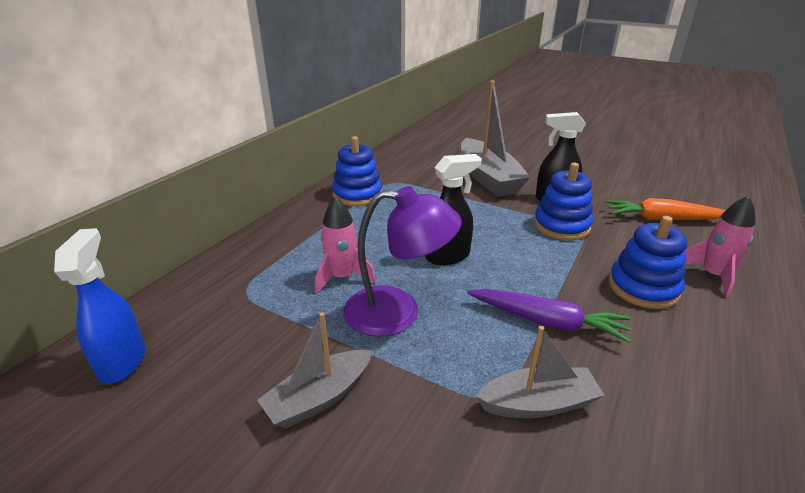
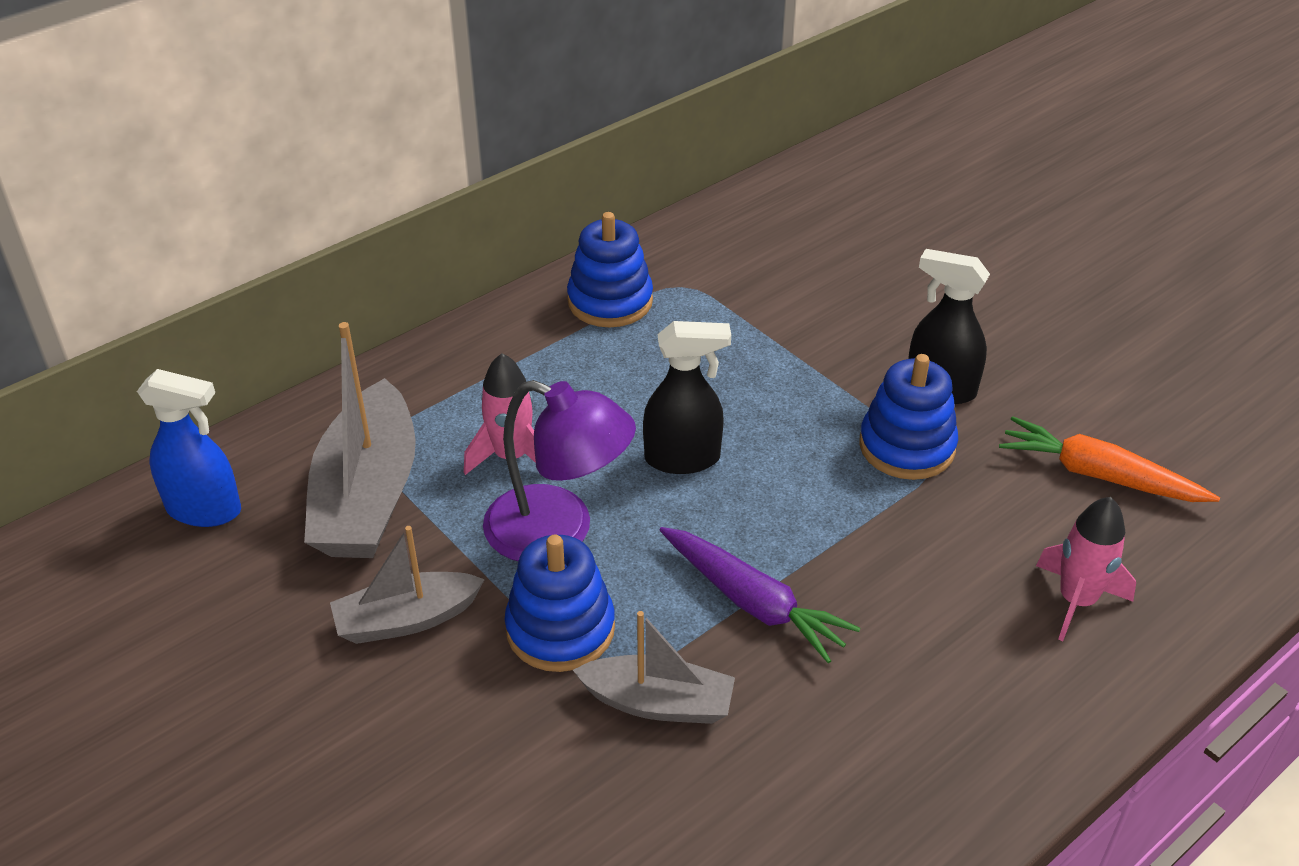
camera: 20 degrees right, 10 degrees up
blue spray bottle [54,228,145,384] -> blue spray bottle turned 90 degrees clockwise [137,369,241,527]
grey boat [461,81,531,197] -> grey boat moved to [304,322,416,558]
blue stacking toy [609,216,687,309] -> blue stacking toy moved to [505,535,615,672]

